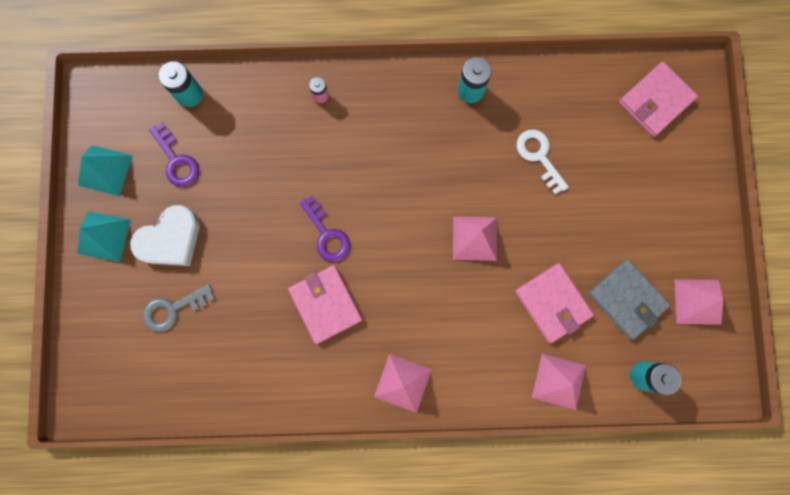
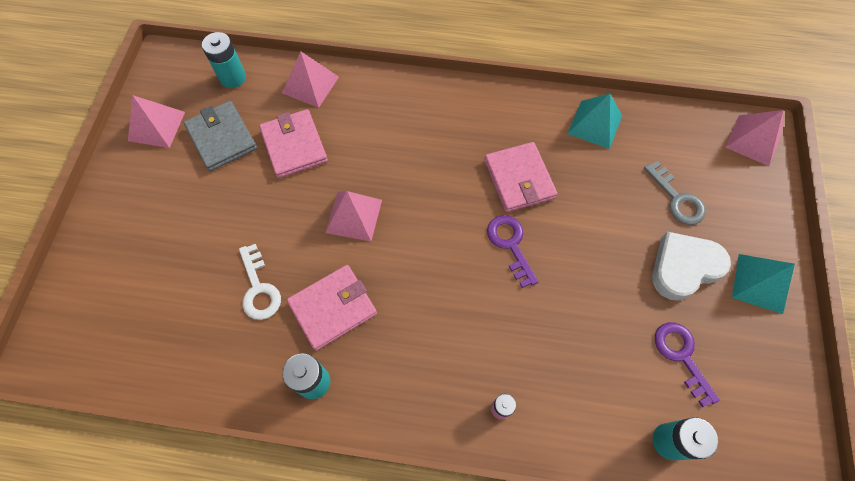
camera: 170 degrees left, 15 degrees down
turquoise pyramid [78,145,133,196] -> turquoise pyramid moved to [567,93,622,149]
grey key [143,284,215,332] -> grey key turned 75 degrees clockwise [644,161,706,225]
pink pyramid [374,354,432,413] -> pink pyramid moved to [725,110,783,166]
pink wallet [619,62,698,137] -> pink wallet moved to [287,265,377,351]

